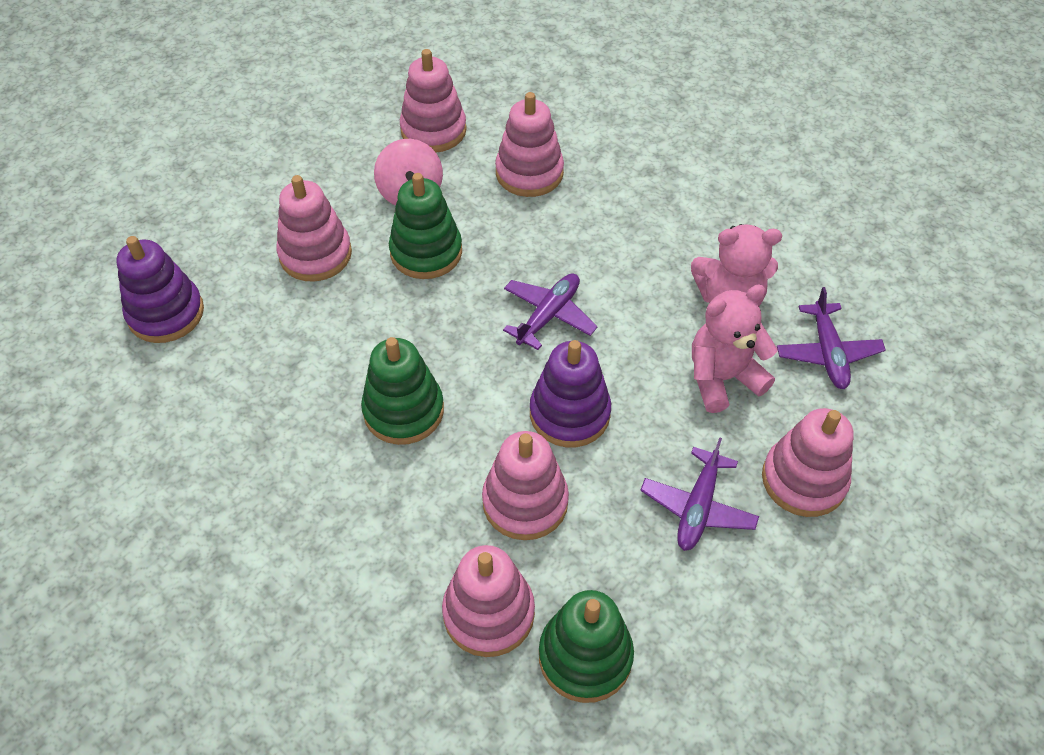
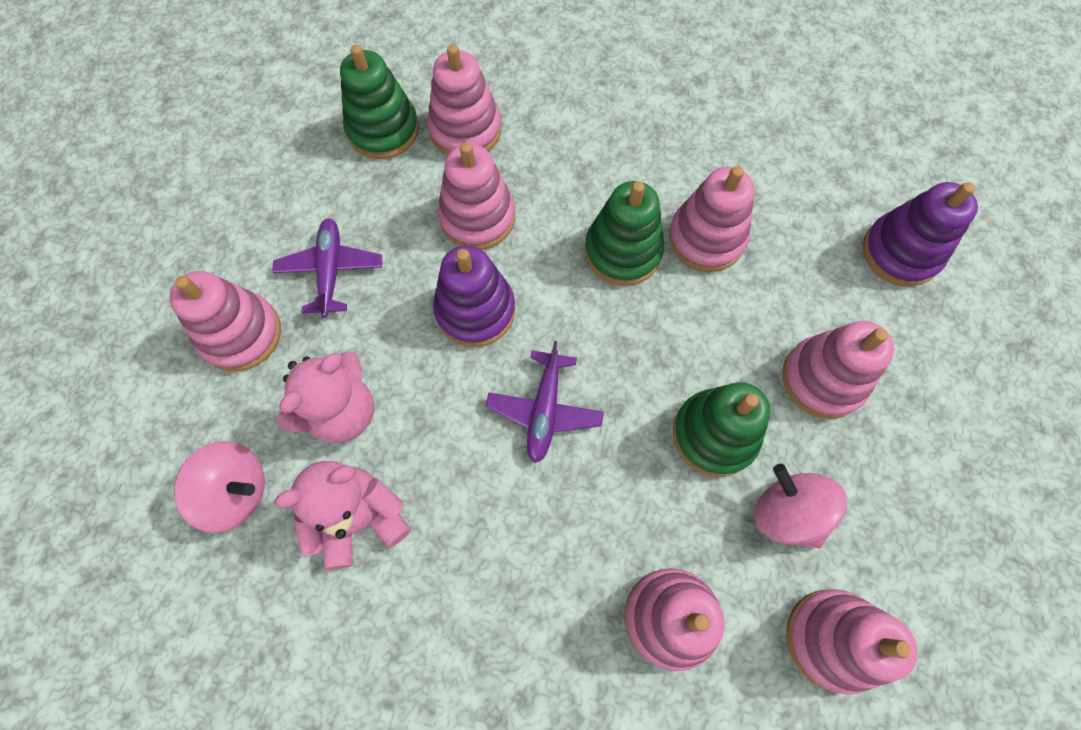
camera: 155 degrees right, 15 degrees up
purple plane [777,287,886,389] -> pink spinning top [174,441,265,533]
none -> pink stacking toy [669,166,755,272]

